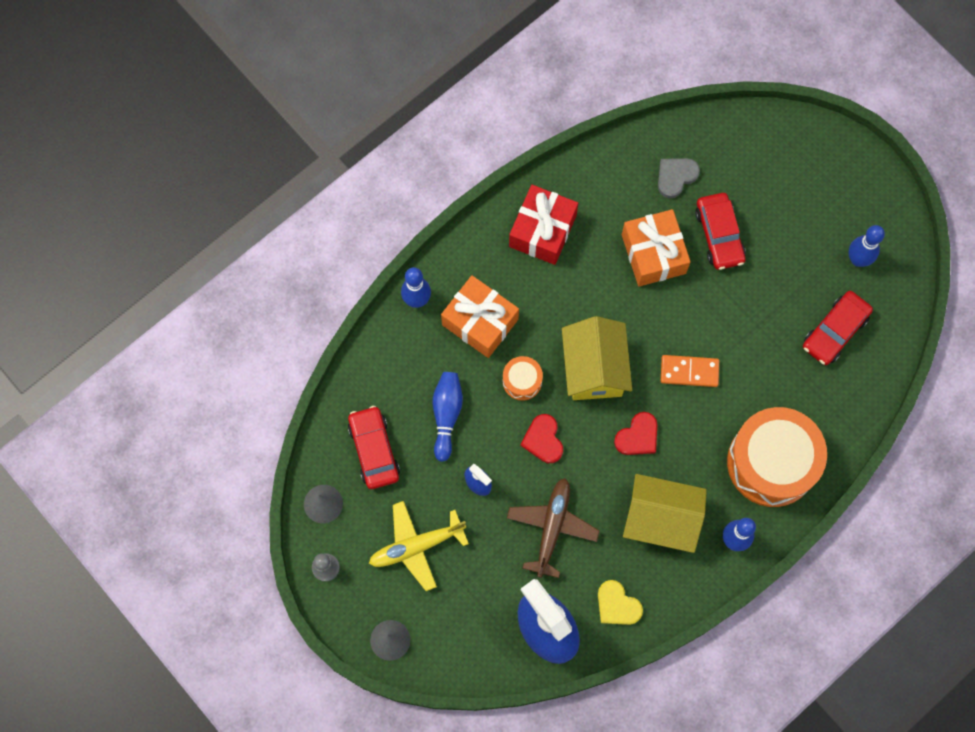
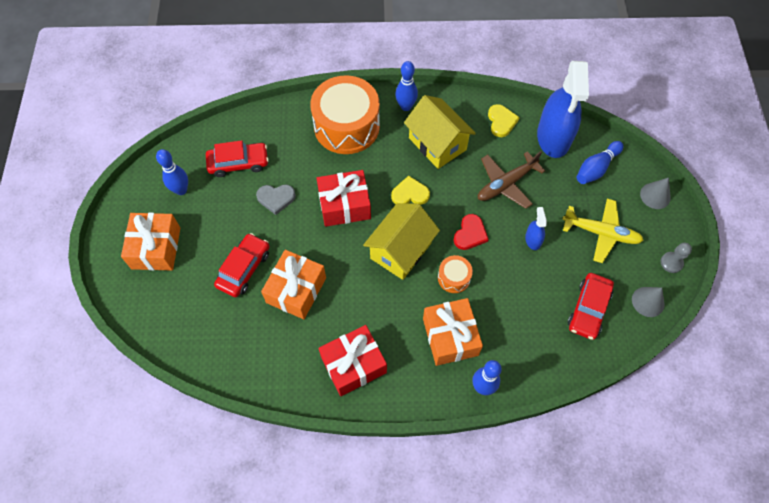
camera: 140 degrees left, 10 degrees down
blue bowling pin [433,372,463,462] -> blue bowling pin moved to [577,141,623,184]
red heart [614,412,657,455] -> yellow heart [391,176,430,205]
grey heart [658,158,700,198] -> grey heart moved to [256,184,296,215]
orange domino [661,355,719,387] -> red gift [317,170,371,227]
none -> orange gift [121,213,180,270]

